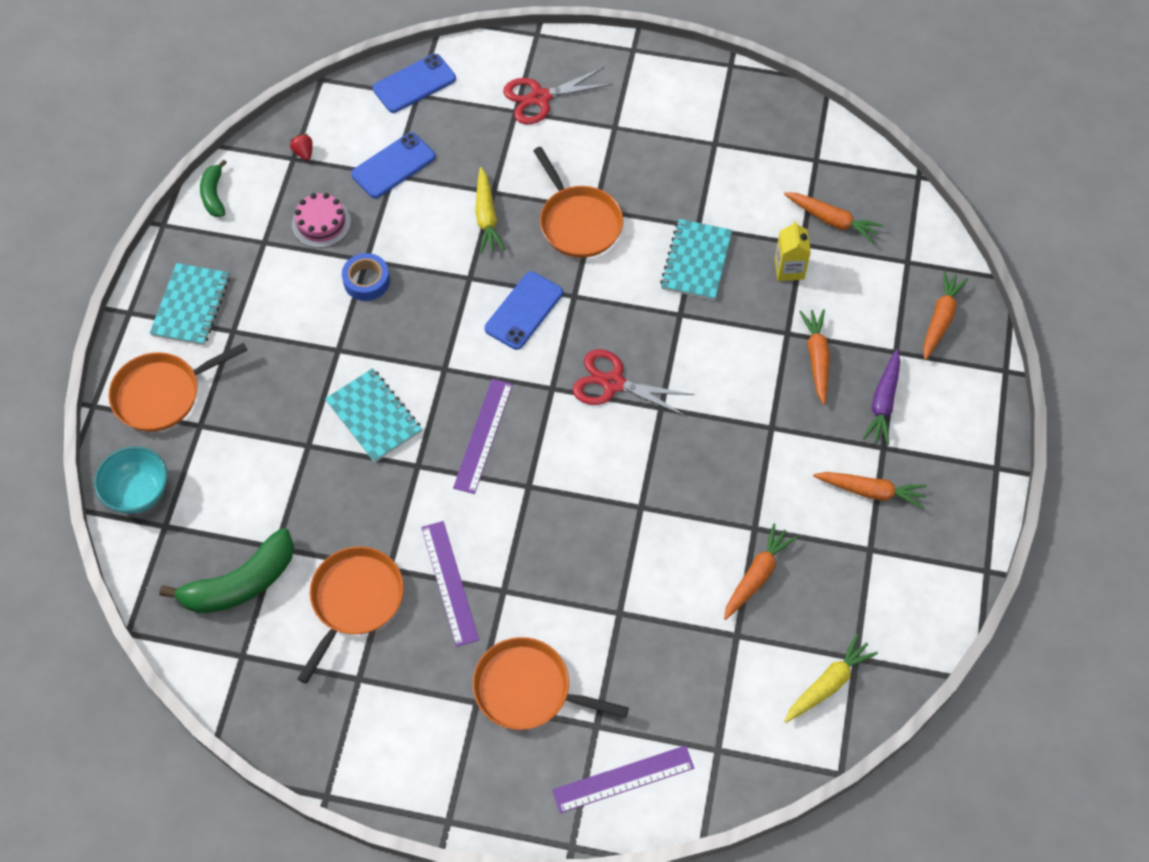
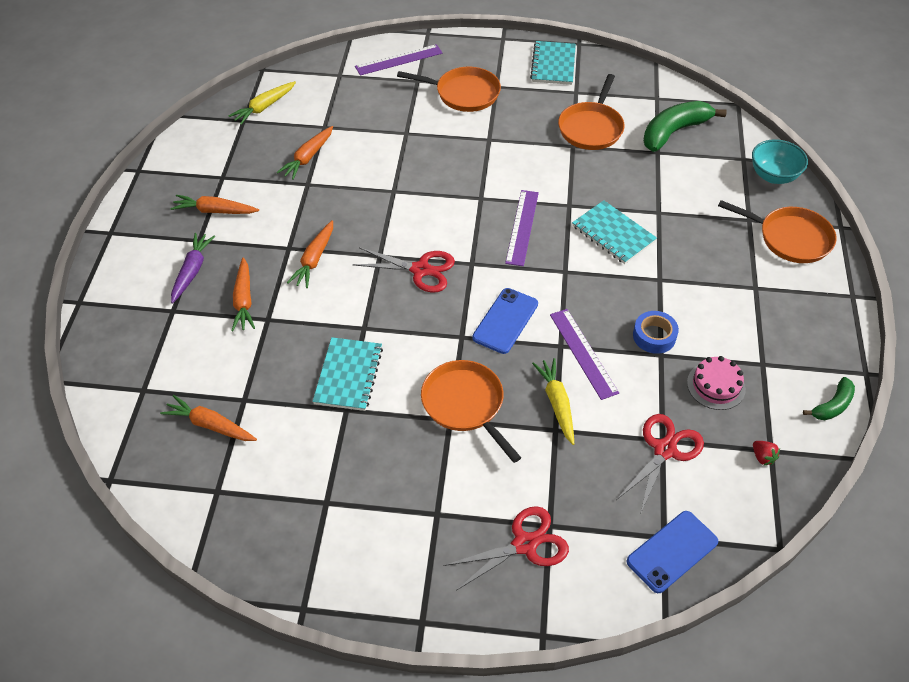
camera: 175 degrees right, 10 degrees down
orange pan [109,343,248,432] -> orange pan turned 60 degrees clockwise [718,200,837,263]
turquoise notebook [150,263,230,345] -> turquoise notebook moved to [530,41,576,85]
green banana [200,159,227,217] -> green banana turned 60 degrees clockwise [803,377,855,420]
blue phone [351,132,436,198] -> red scissors [617,414,704,512]
purple ruler [421,521,479,647] -> purple ruler moved to [550,309,619,400]
yellow carton [775,221,811,281] -> none
orange carrot [923,271,968,360] -> orange carrot moved to [287,220,333,288]

